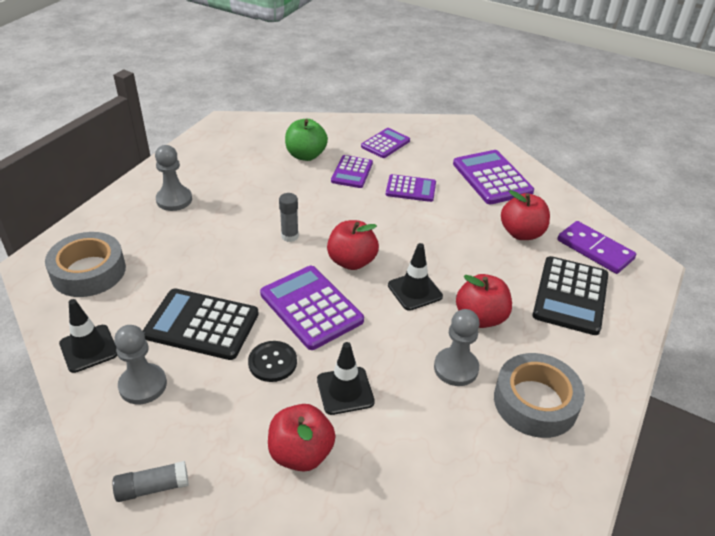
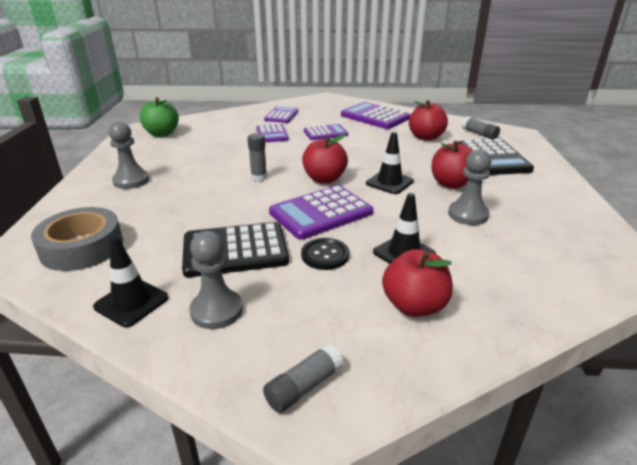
camera: 25 degrees left, 10 degrees down
purple calculator [260,266,364,350] -> purple calculator turned 60 degrees counterclockwise [269,185,373,240]
green apple [285,119,328,161] -> green apple moved to [139,97,179,137]
grey tape [494,353,585,438] -> none
purple domino [557,221,636,274] -> grey glue stick [462,117,500,139]

